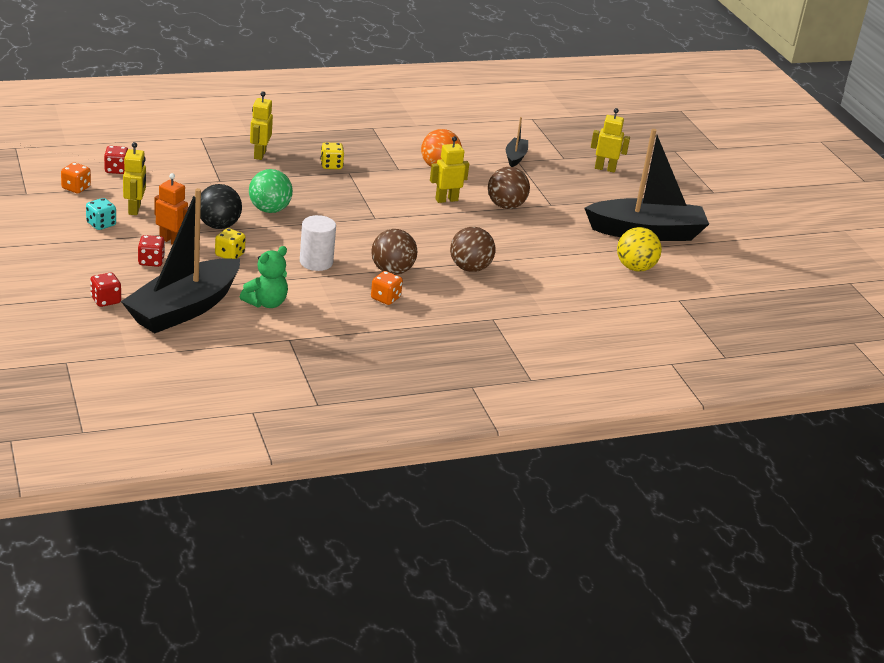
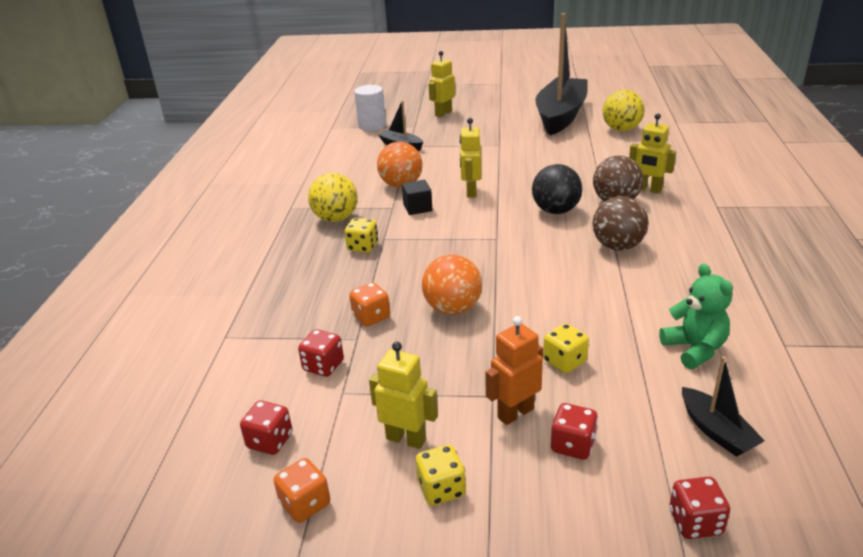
camera: 60 degrees left, 0 degrees up
turquoise dice [86,198,116,230] -> yellow dice [416,444,466,506]
black boat [121,188,240,333] -> black boat [682,356,765,457], size x0.44
black ball [200,184,242,229] -> black ball moved to [532,164,582,214]
green ball [249,169,293,213] -> orange ball [422,255,482,315]
yellow robot [250,91,273,160] -> yellow robot moved to [629,113,676,194]
white cylinder [300,215,336,271] -> white cylinder moved to [354,85,386,131]
orange dice [371,271,403,305] -> orange dice moved to [349,282,390,327]
brown ball [488,167,530,209] -> none
none -> red dice [298,329,344,377]
none -> yellow ball [308,173,358,222]
none -> black cube [402,180,432,215]

